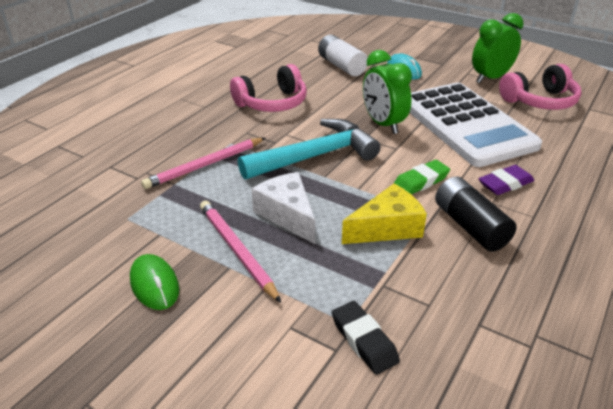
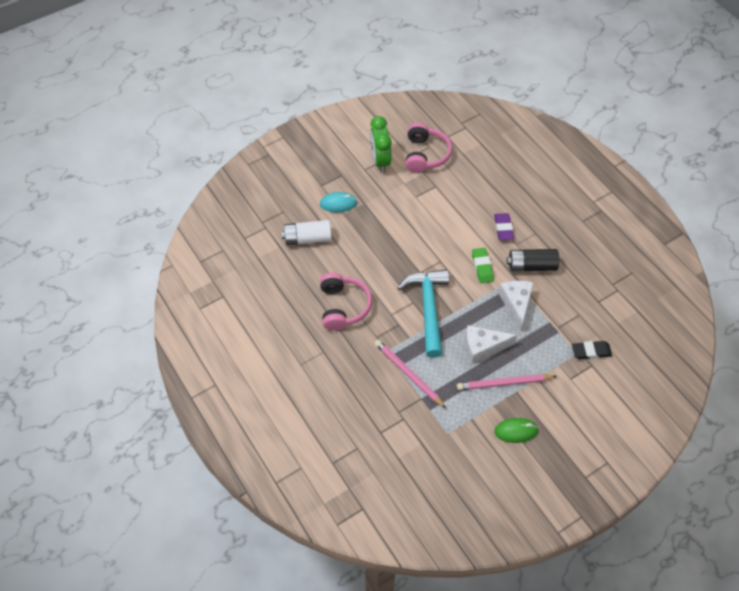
camera: 65 degrees left, 20 degrees up
pink pencil [141,138,265,189] -> pink pencil turned 150 degrees clockwise [374,340,446,408]
yellow cheese [342,184,427,244] -> white cheese [498,281,534,331]
green clock [363,50,412,134] -> none
white calculator [409,83,542,167] -> none

